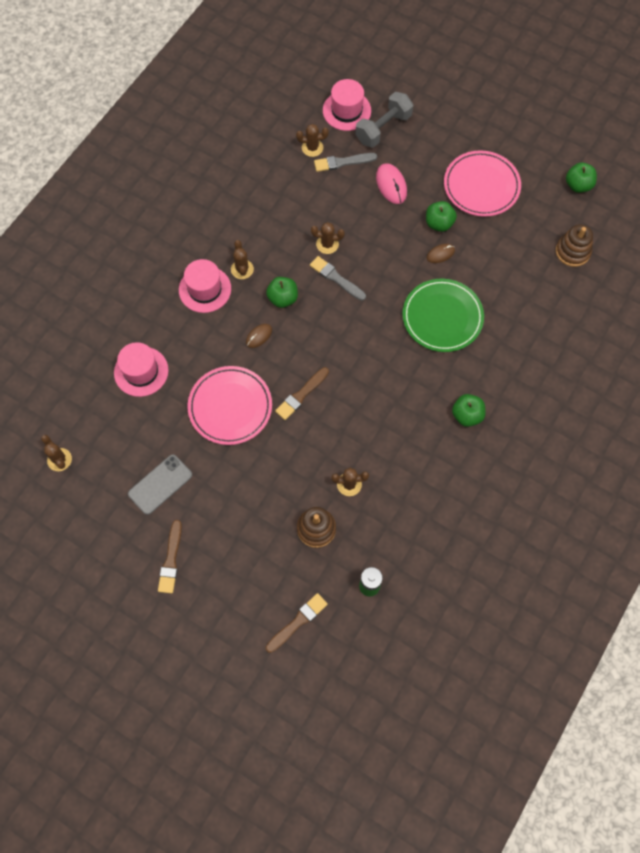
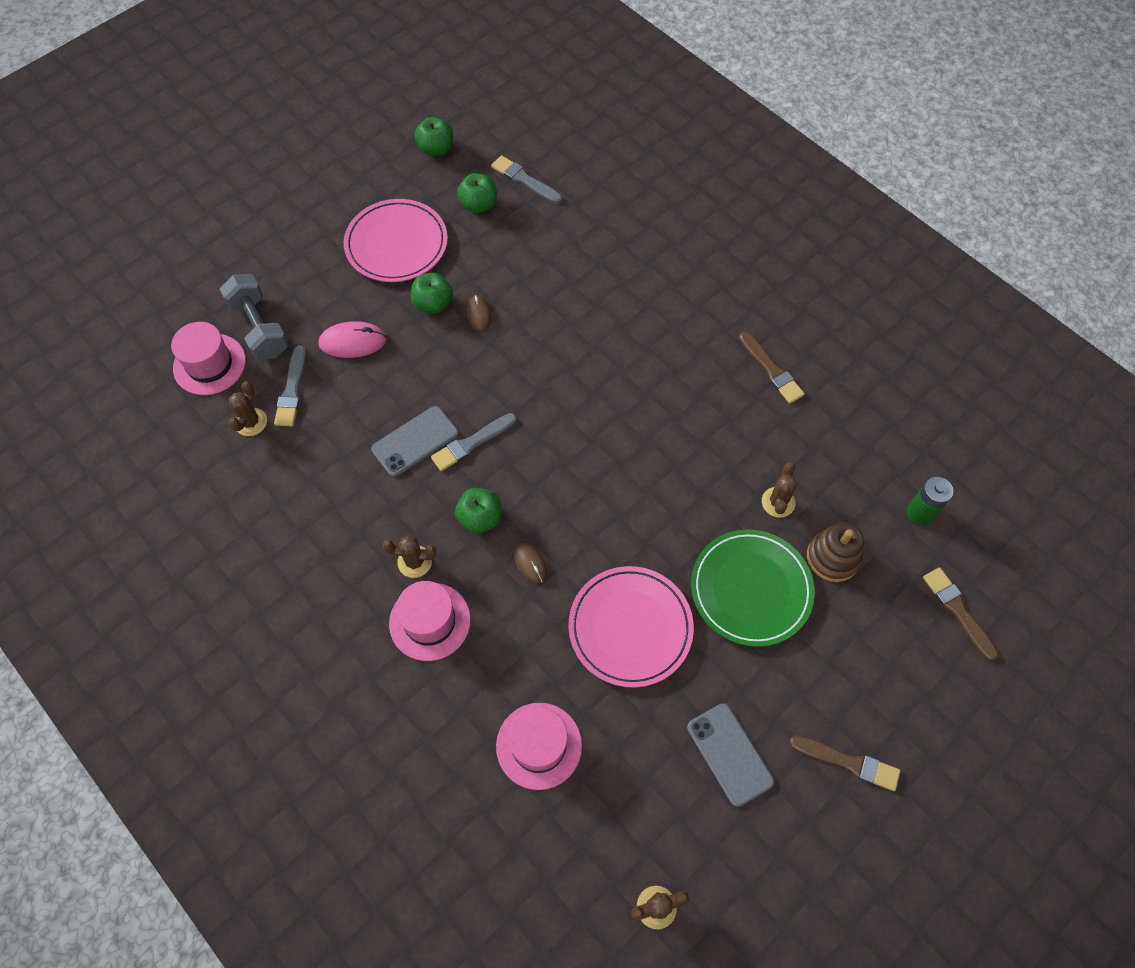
camera: 75 degrees left, 5 degrees down
brown brush [275,367,329,420] -> brown brush moved to [739,332,805,404]
brown cactus [311,222,345,254] -> grey phone [371,406,458,477]
green plate [402,279,484,352] -> green plate moved to [691,529,815,647]
green apple [452,394,486,427] -> green apple moved to [457,173,497,213]
brown stacking toy [556,224,593,267] -> grey brush [491,155,562,204]

